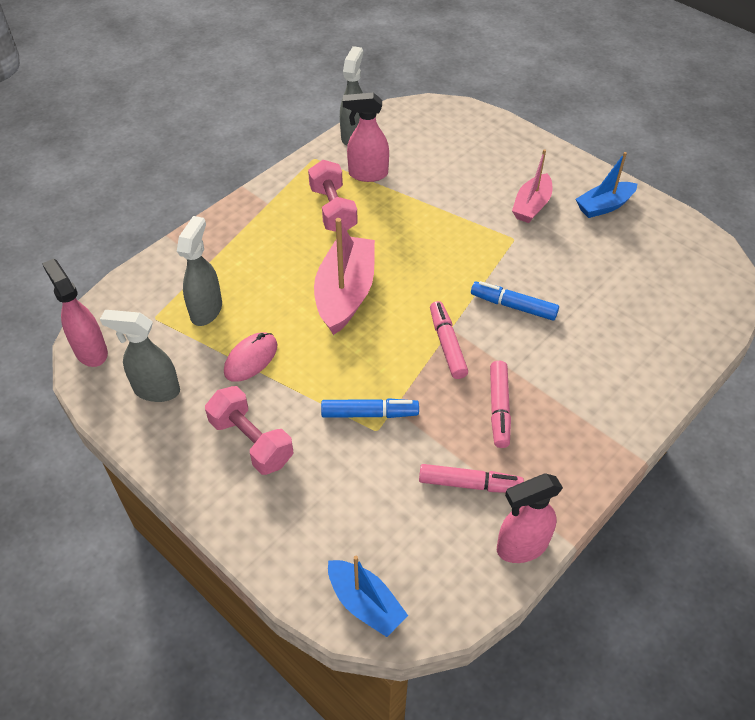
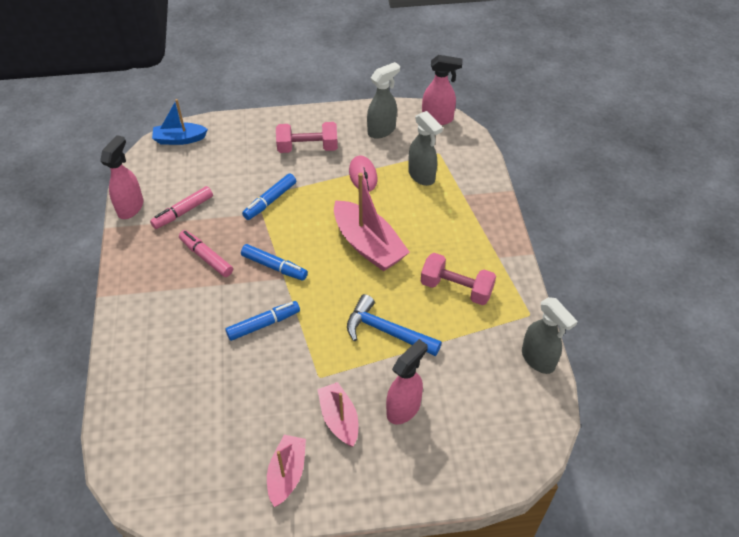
camera: 130 degrees right, 0 degrees up
pink spray bottle [343,92,389,182] -> pink spray bottle moved to [386,339,428,424]
pink marker [430,301,468,379] -> blue marker [241,244,308,281]
blue boat [576,152,637,218] -> pink boat [267,435,306,507]
none -> blue hammer [347,294,442,356]

